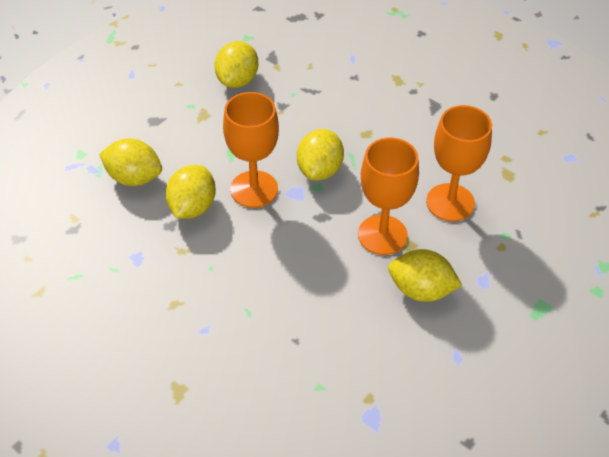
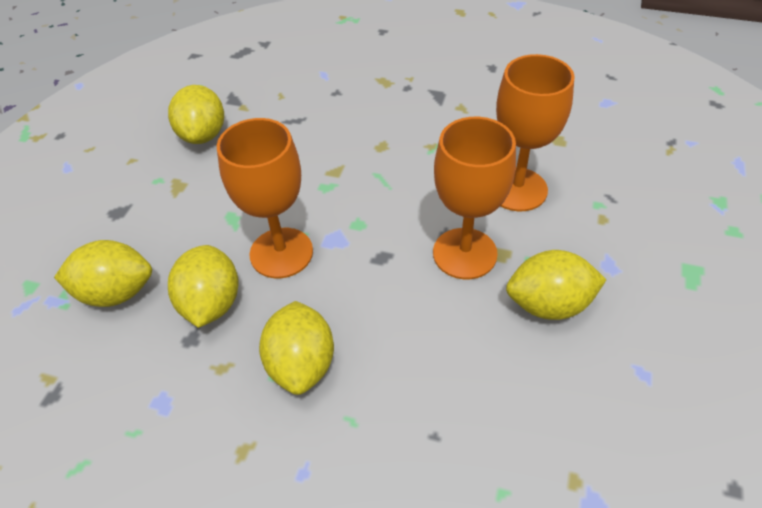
camera: 20 degrees left, 0 degrees up
yellow lemon [297,129,344,181] -> yellow lemon moved to [259,301,334,395]

